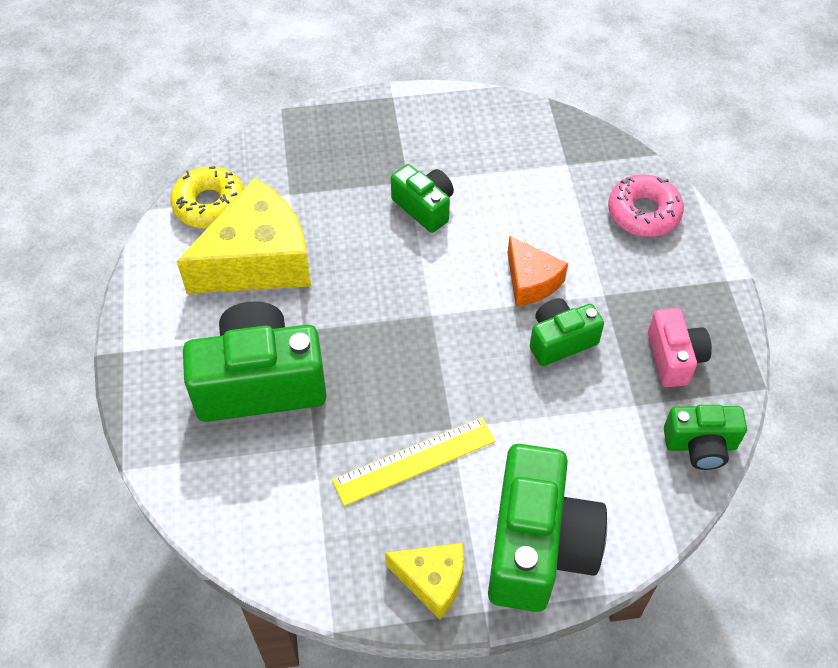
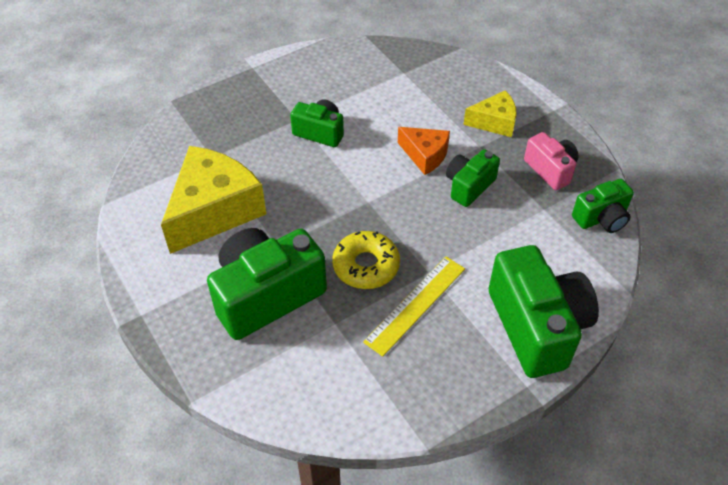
camera: 25 degrees left, 5 degrees down
yellow donut [170,166,244,228] -> yellow donut moved to [332,231,400,289]
yellow cheese [385,543,464,619] -> yellow cheese moved to [463,90,517,137]
pink donut [608,174,684,237] -> none

